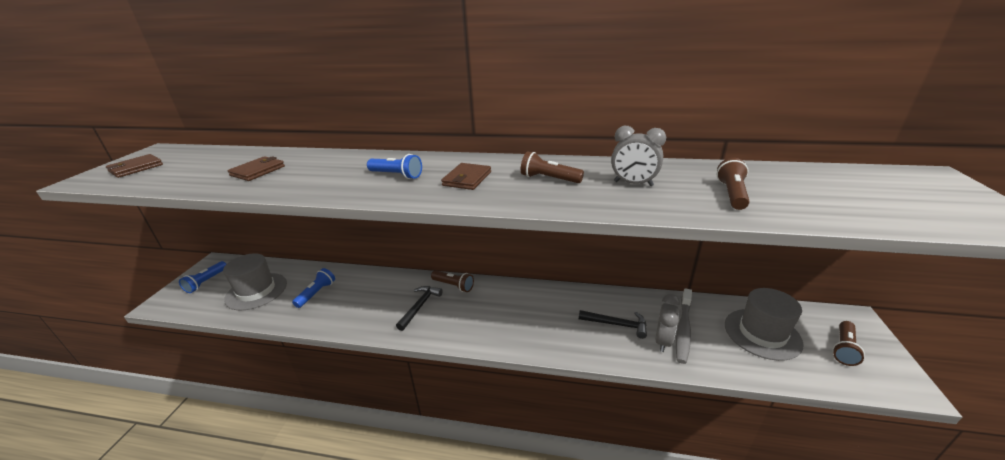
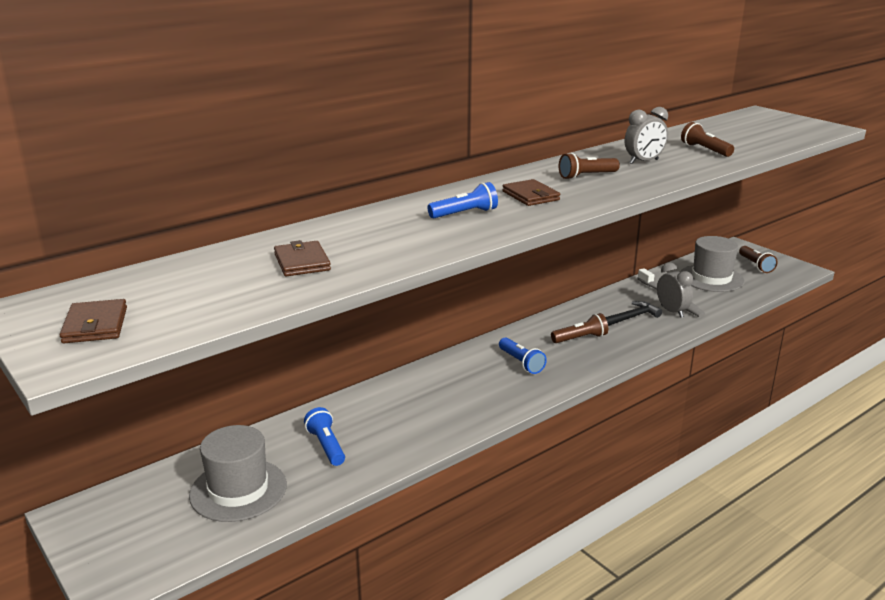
camera: 50 degrees left, 5 degrees down
blue flashlight [179,261,226,293] -> blue flashlight moved to [499,337,547,374]
black hammer [396,286,443,331] -> none
brown flashlight [431,270,474,292] -> brown flashlight moved to [551,313,608,343]

